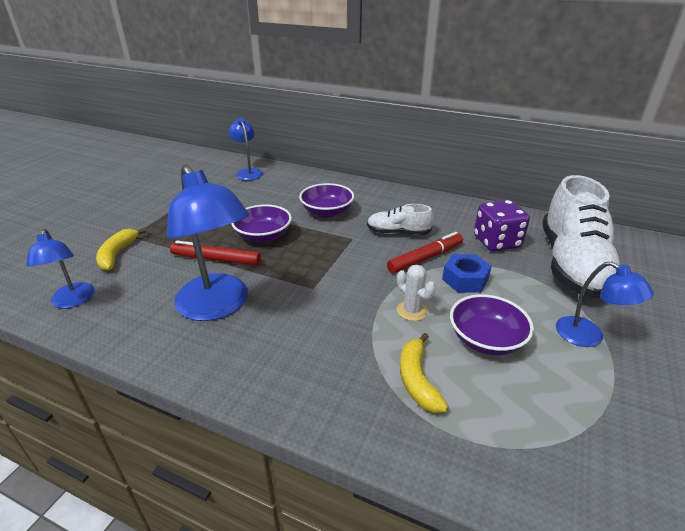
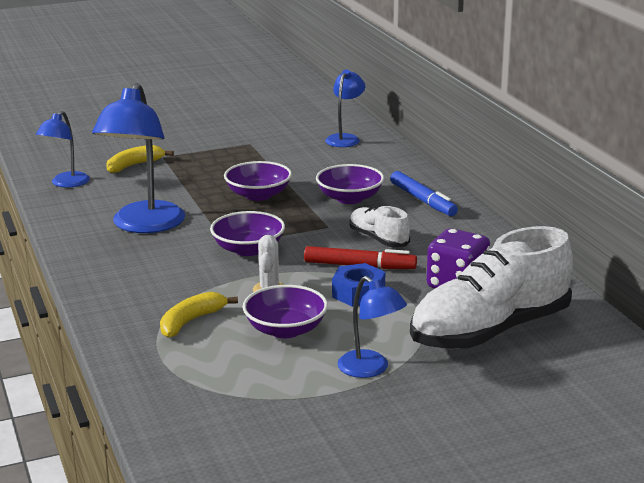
camera: 45 degrees right, 10 degrees down
red marker [170,241,261,265] -> none
blue lamp [556,261,654,347] -> blue lamp turned 45 degrees counterclockwise [337,276,407,378]
none -> purple bowl [210,211,285,256]
none -> blue marker [390,171,458,216]

